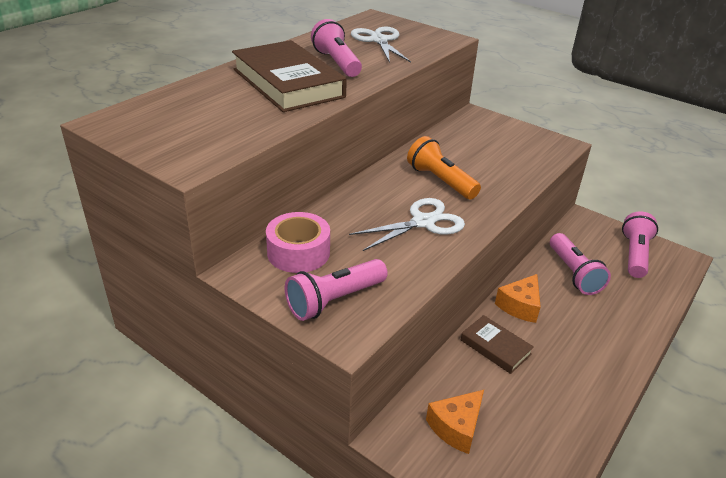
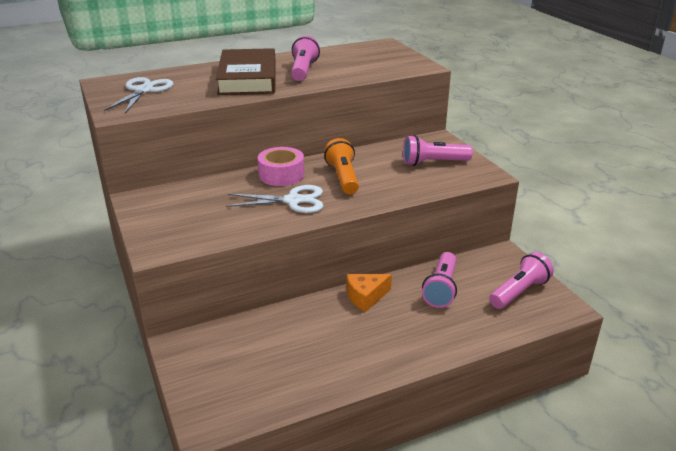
camera: 30 degrees right, 5 degrees down
pink tape [266,212,330,273] -> pink tape moved to [258,147,304,186]
pink flashlight [285,259,388,321] -> pink flashlight moved to [403,135,473,166]
white scissors [351,27,411,63] -> white scissors moved to [104,77,173,113]
orange cheese [426,390,484,454] -> none
brown book [461,315,534,374] -> none

